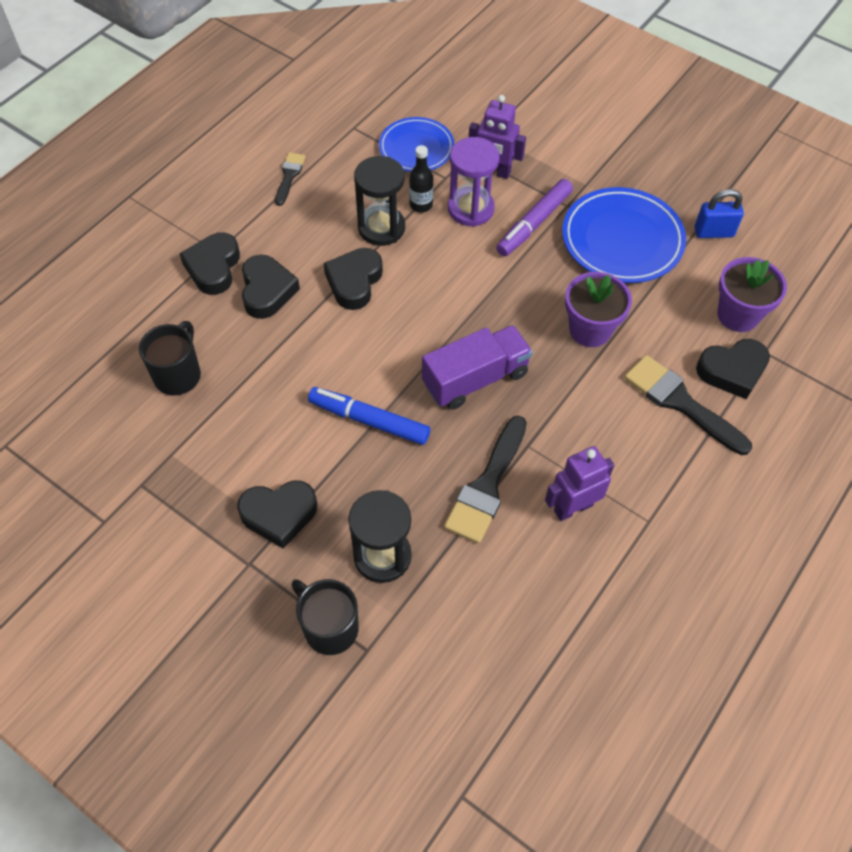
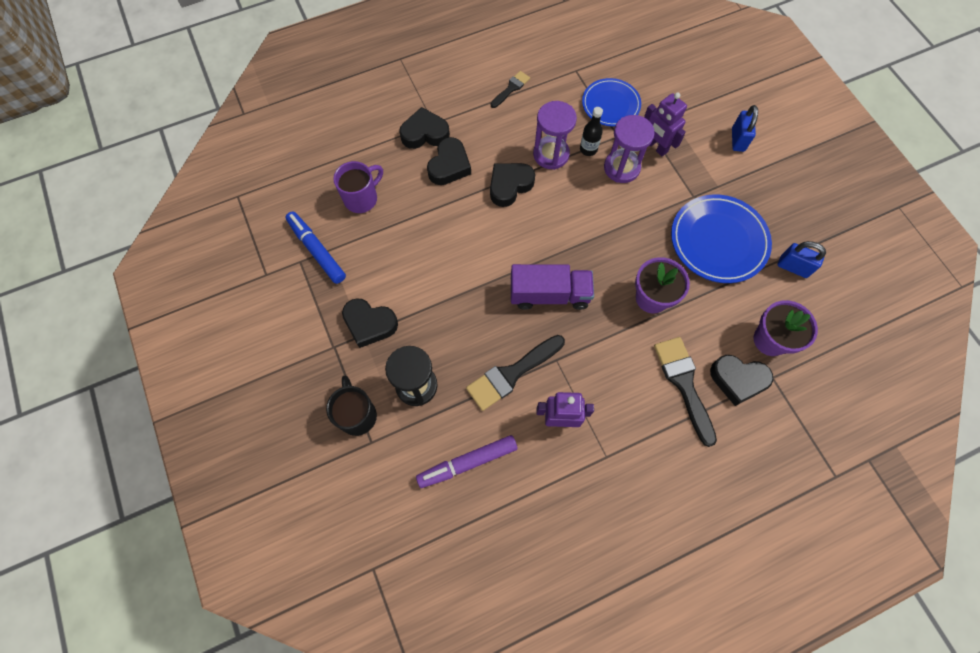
camera: 30 degrees right, 10 degrees up
black mug [139,321,201,395] -> purple mug [333,161,383,213]
black heart [179,232,240,295] -> black heart turned 45 degrees clockwise [399,107,450,149]
blue marker [308,387,430,445] -> blue marker moved to [286,211,346,284]
black hourglass [354,156,405,246] -> purple hourglass [533,101,577,170]
purple marker [496,179,573,256] -> purple marker moved to [416,435,518,488]
none -> blue padlock [732,105,758,152]

